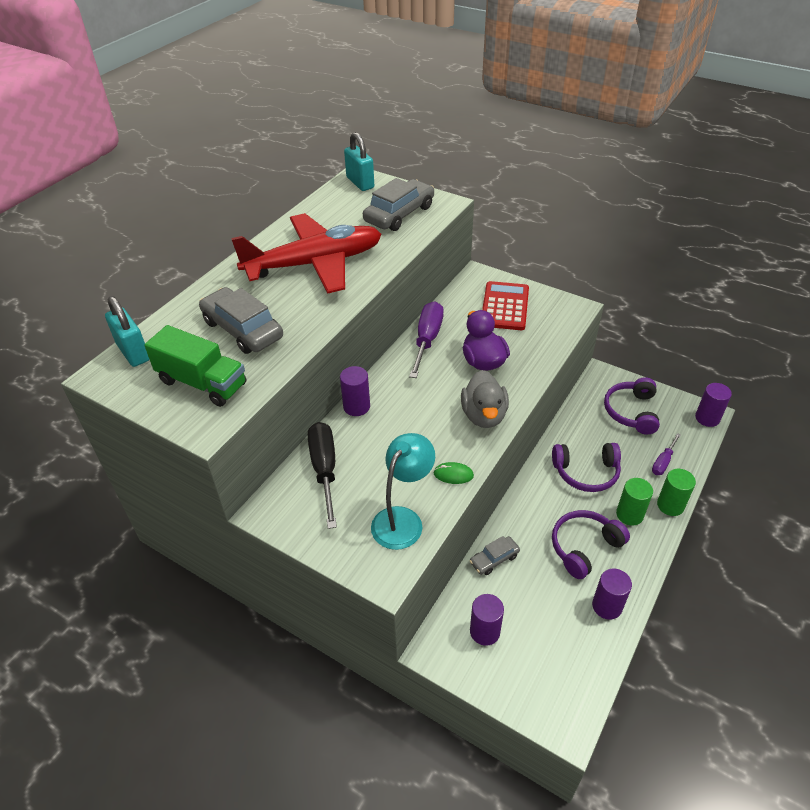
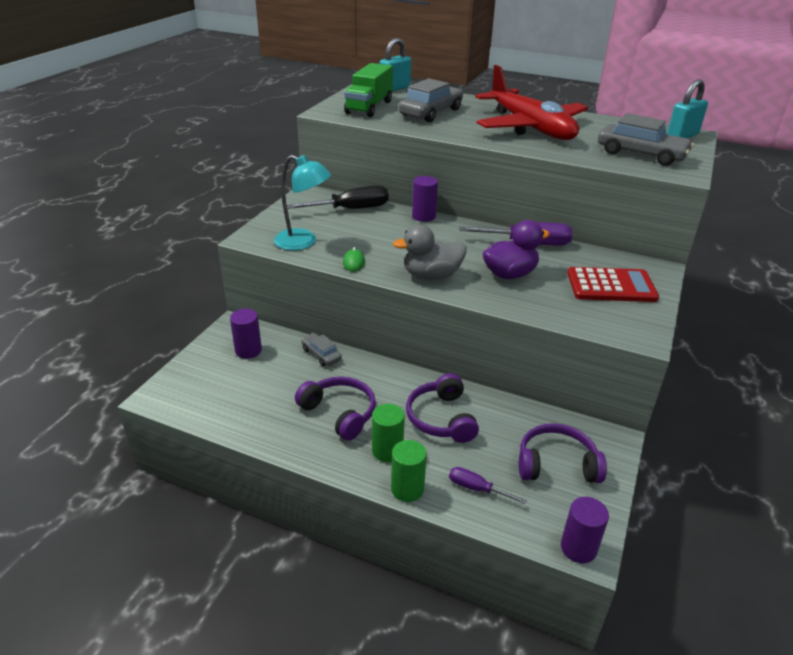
camera: 80 degrees right, 10 degrees down
purple cylinder [592,569,632,620] -> none

